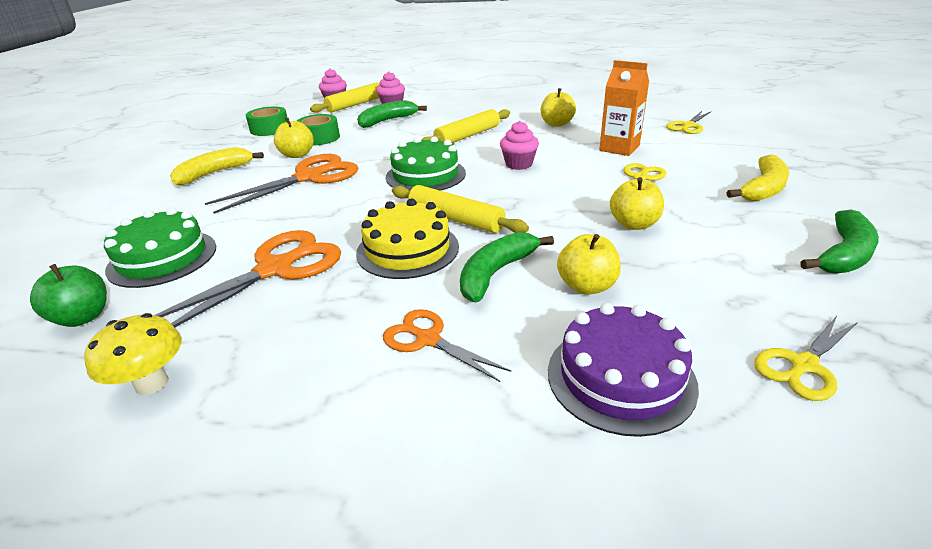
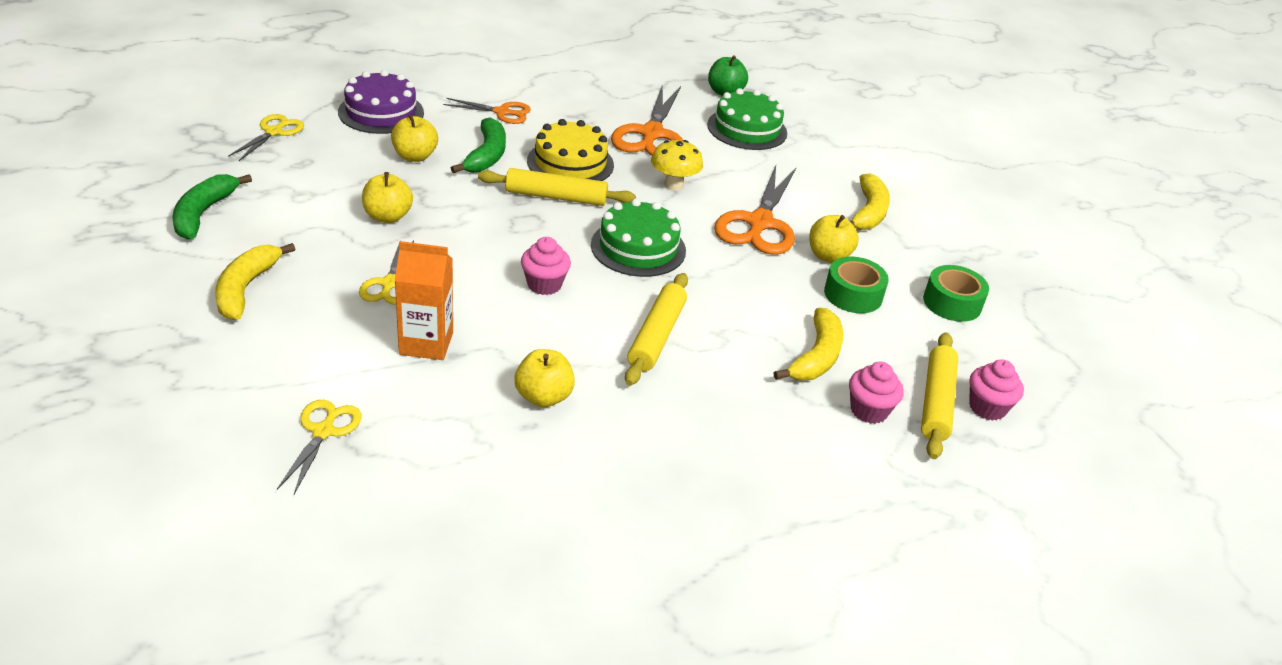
camera: 145 degrees right, 5 degrees up
yellow mushroom [84,313,182,395] -> yellow mushroom moved to [651,140,703,191]
green banana [357,100,427,128] -> yellow banana [774,308,843,380]

